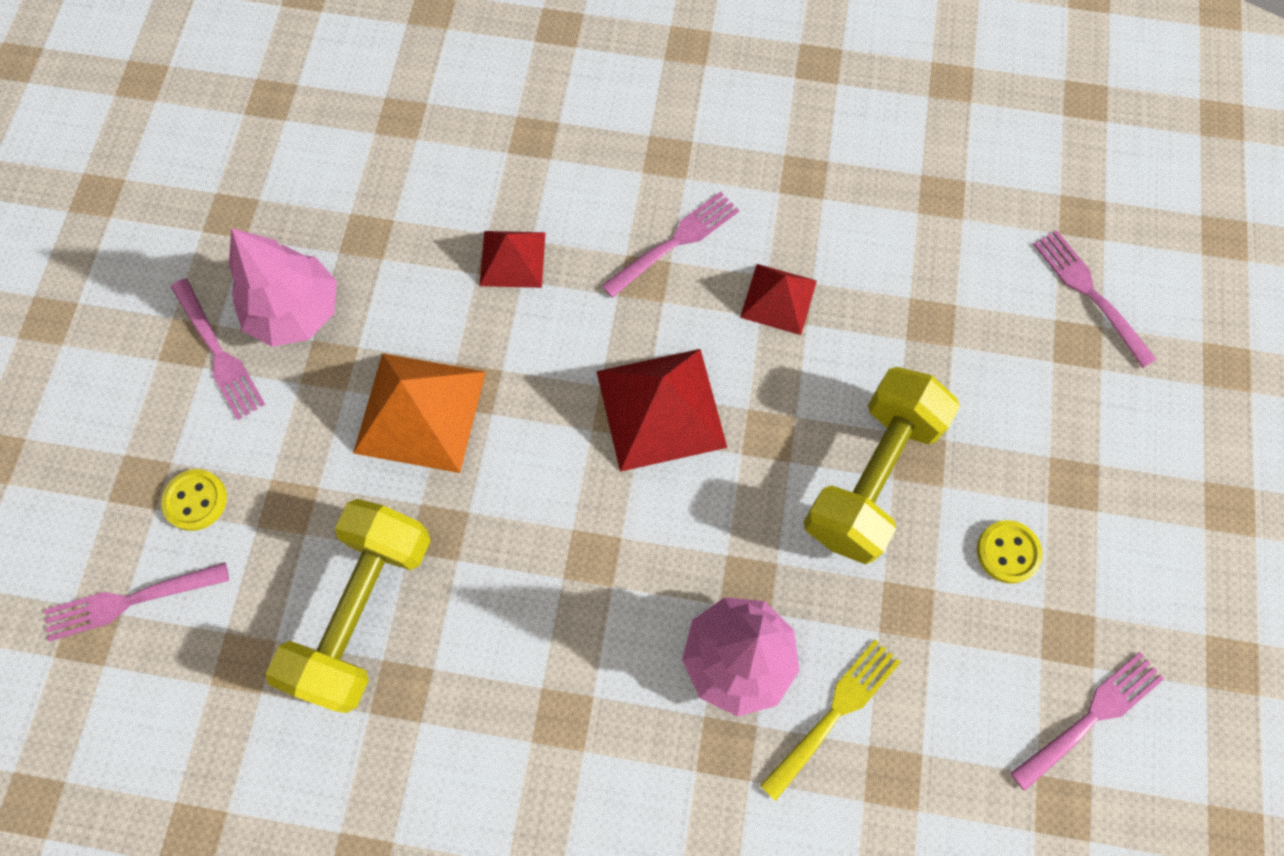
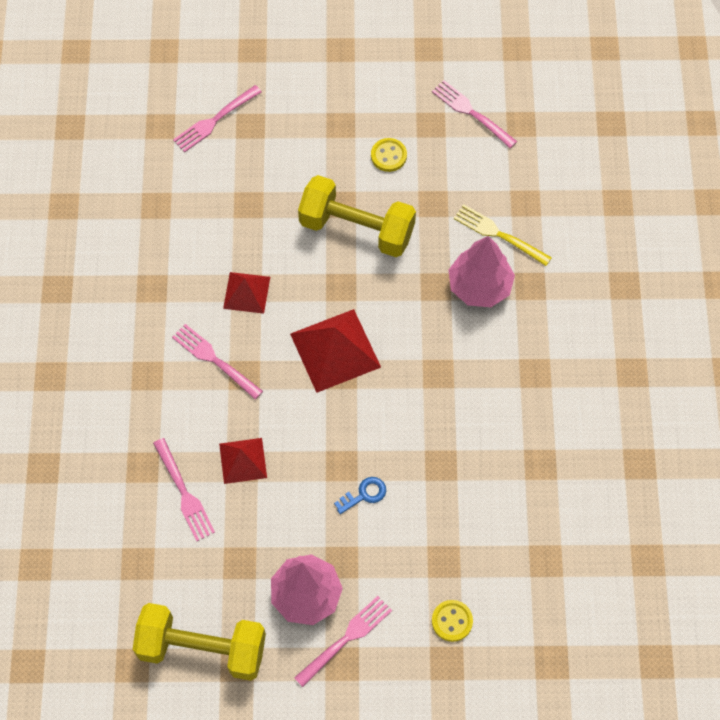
camera: 100 degrees left, 5 degrees down
pink fork [44,562,229,641] -> pink fork moved to [153,438,215,541]
yellow dumbbell [266,499,431,713] -> yellow dumbbell moved to [132,603,266,681]
orange pyramid [353,353,486,473] -> blue key [334,477,386,514]

